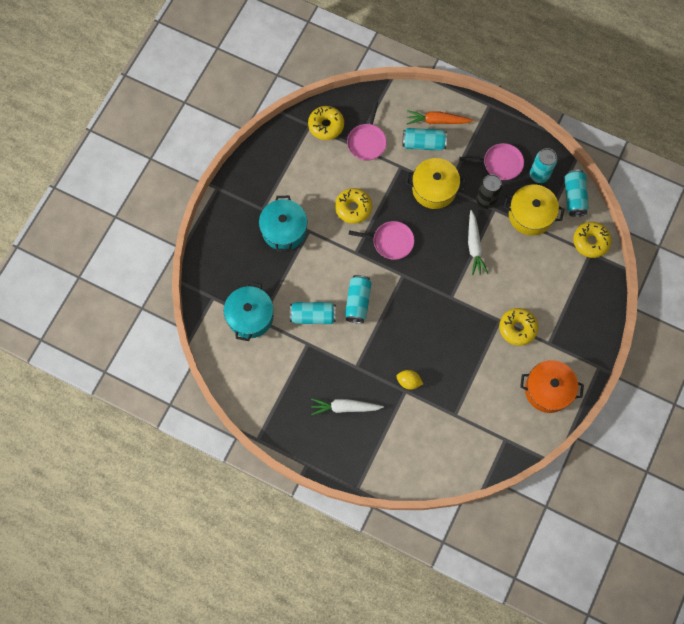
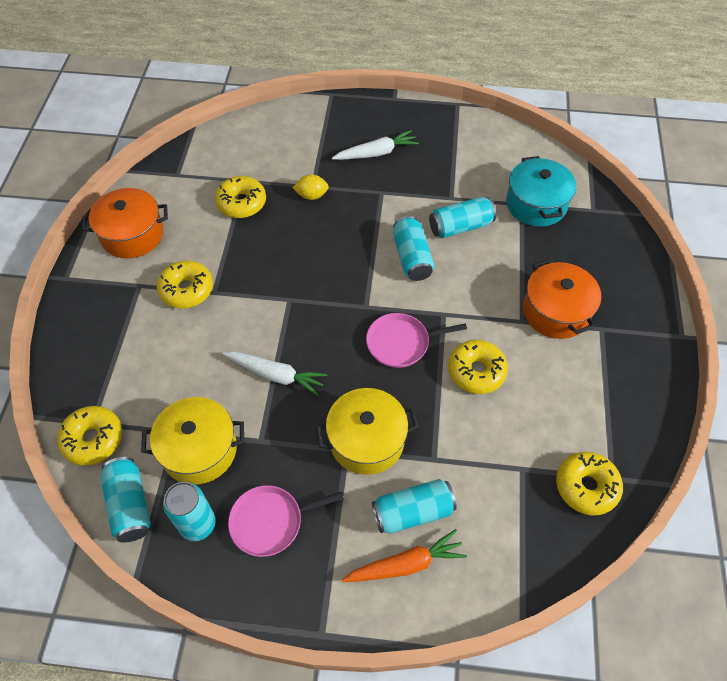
camera: 160 degrees right, 15 degrees down
turquoise pot [259,196,307,252] -> orange pot [523,259,601,339]
pink pan [347,101,387,161] -> none
white carrot [468,210,488,276] -> white carrot turned 135 degrees clockwise [223,351,327,396]
black can [476,174,502,209] -> none
none -> yellow donut [215,176,266,218]

